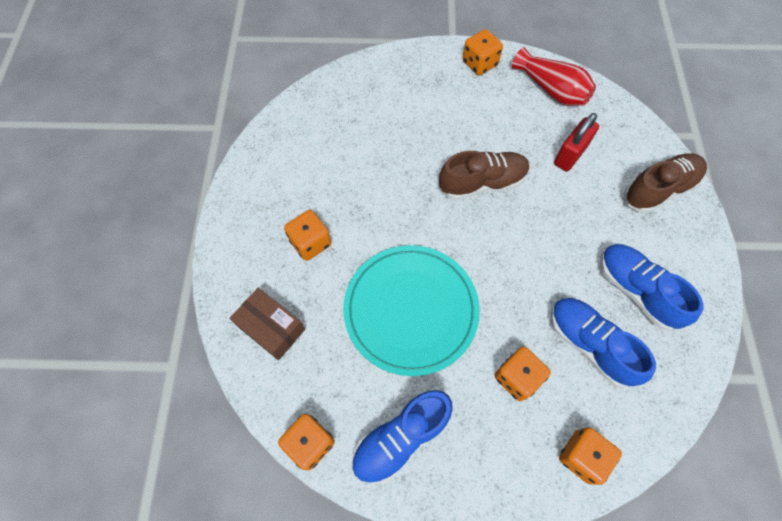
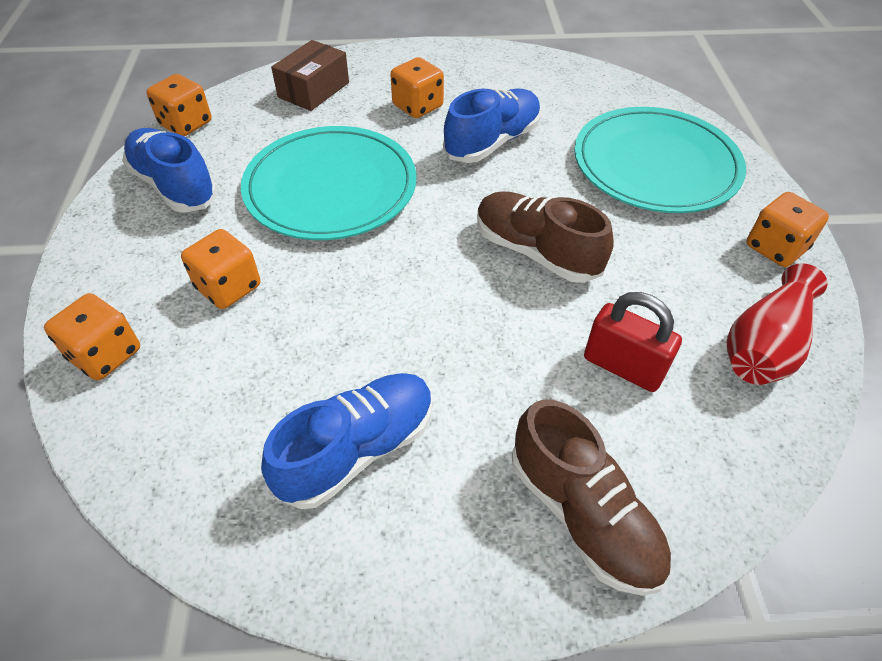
camera: 85 degrees right, 15 degrees down
brown shoe [439,151,530,200] -> brown shoe turned 150 degrees clockwise [477,191,614,283]
blue shoe [551,298,656,388] -> blue shoe moved to [443,88,541,163]
none -> turquoise plate [574,107,746,213]

